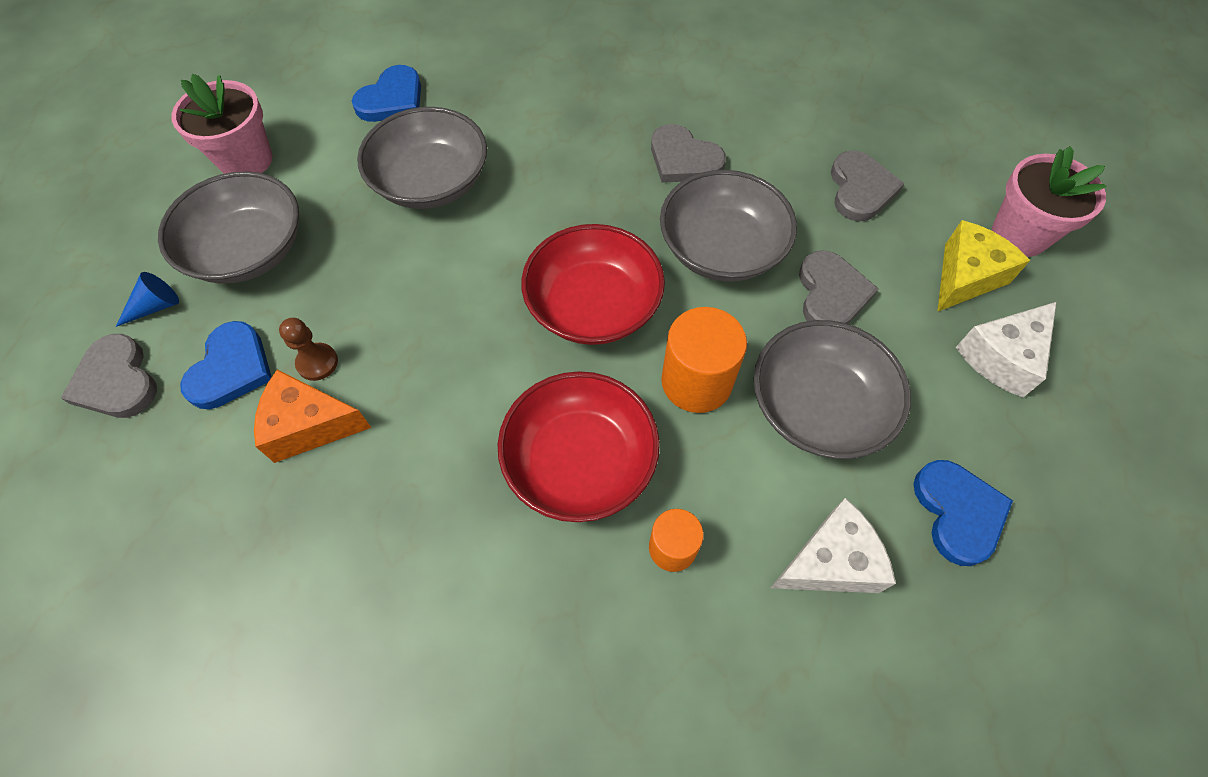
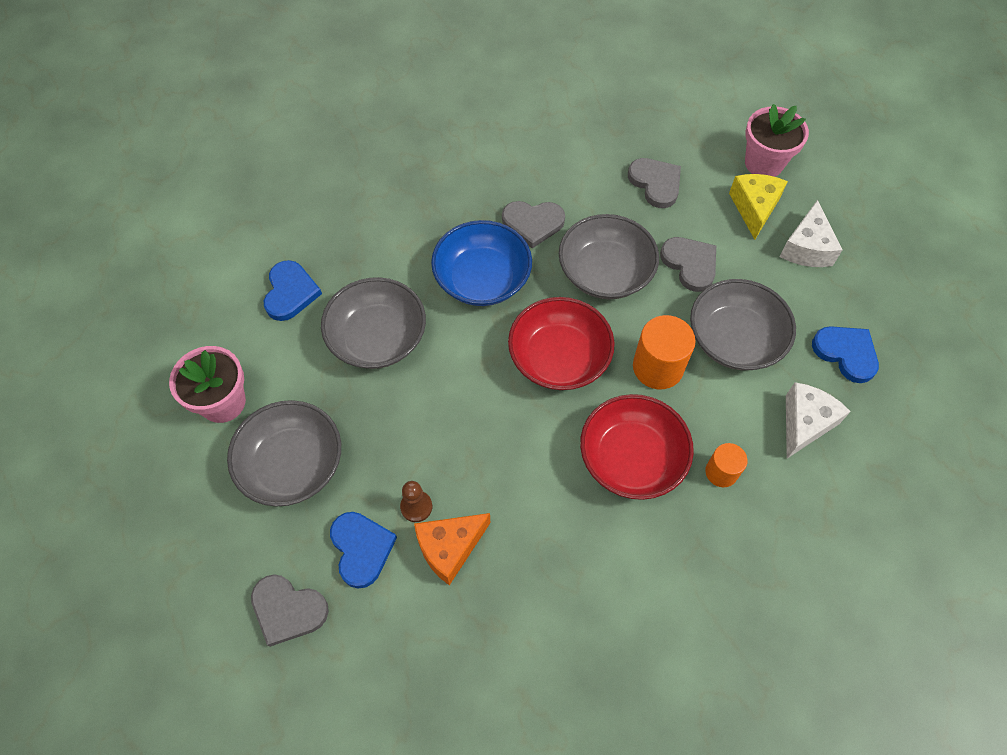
camera: 35 degrees left, 0 degrees up
blue cone [116,272,179,327] -> none
none -> blue bowl [431,220,532,306]

